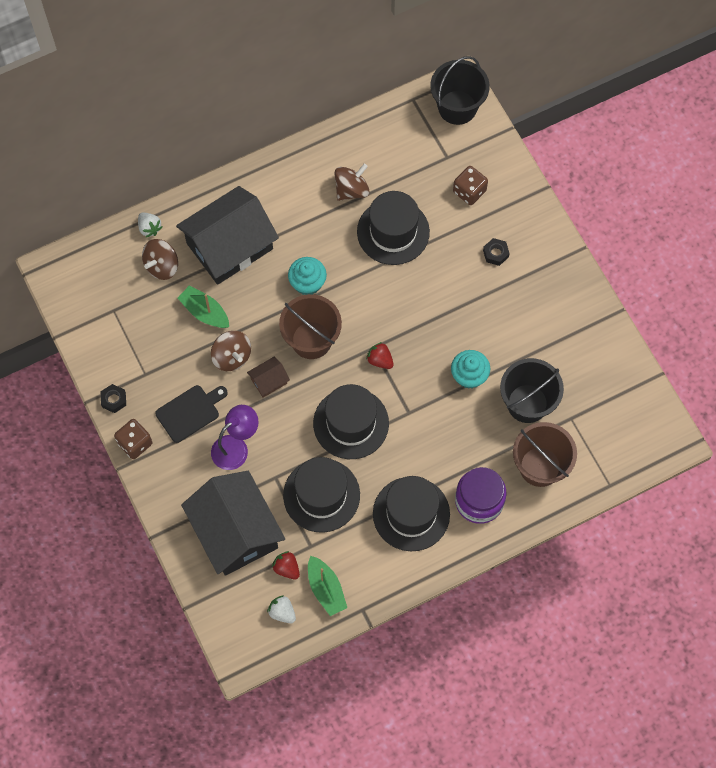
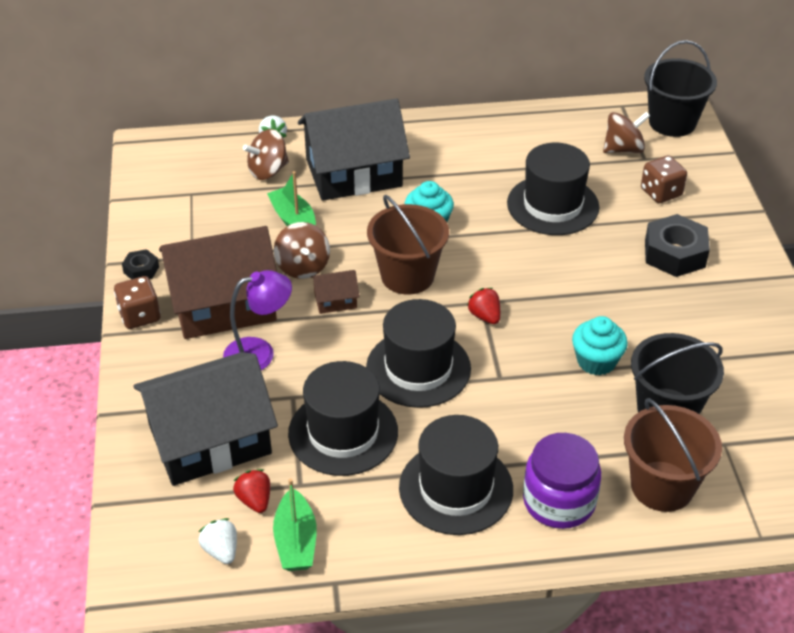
camera: 20 degrees right, 25 degrees down
black cutting board [155,385,228,443] -> brown house [159,226,277,339]
black house [181,471,285,576] -> black house turned 75 degrees clockwise [133,352,278,486]
brown spinning top [334,164,369,201] -> brown spinning top moved to [603,111,650,153]
black nut [483,238,510,266] -> black nut [645,214,710,277], size x1.93

